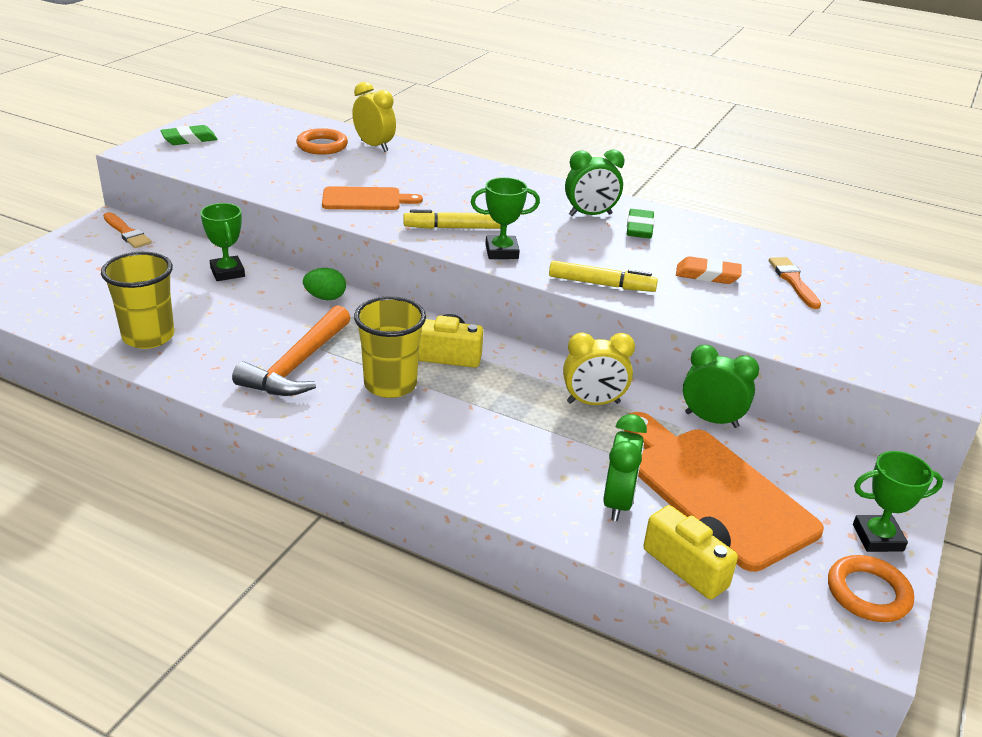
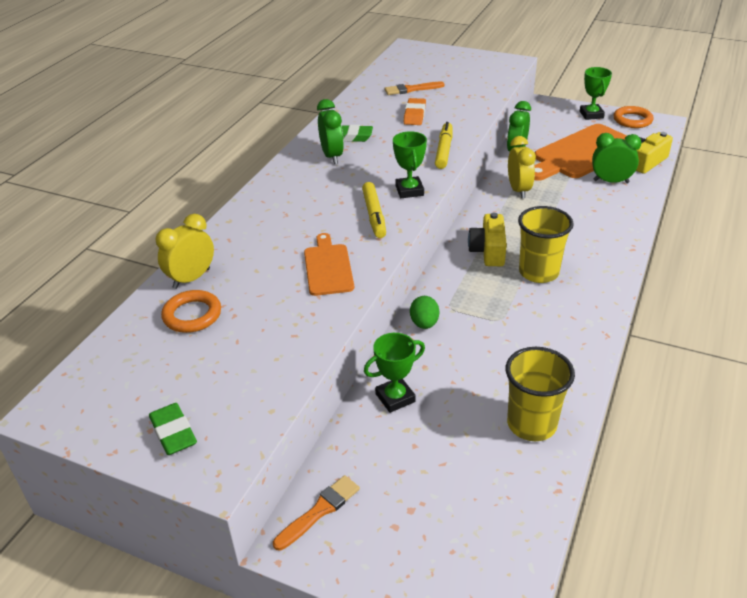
camera: 90 degrees left, 5 degrees up
orange hammer [232,305,350,396] -> none

